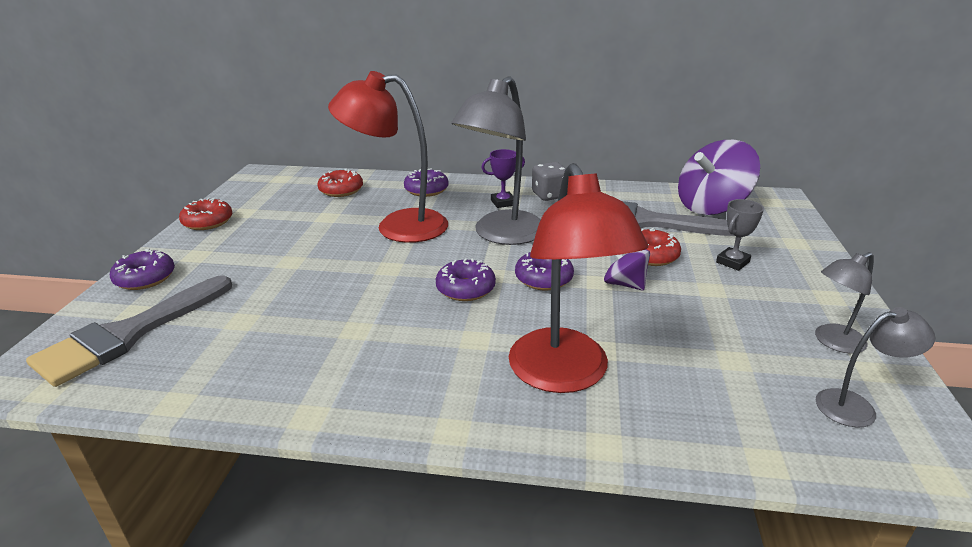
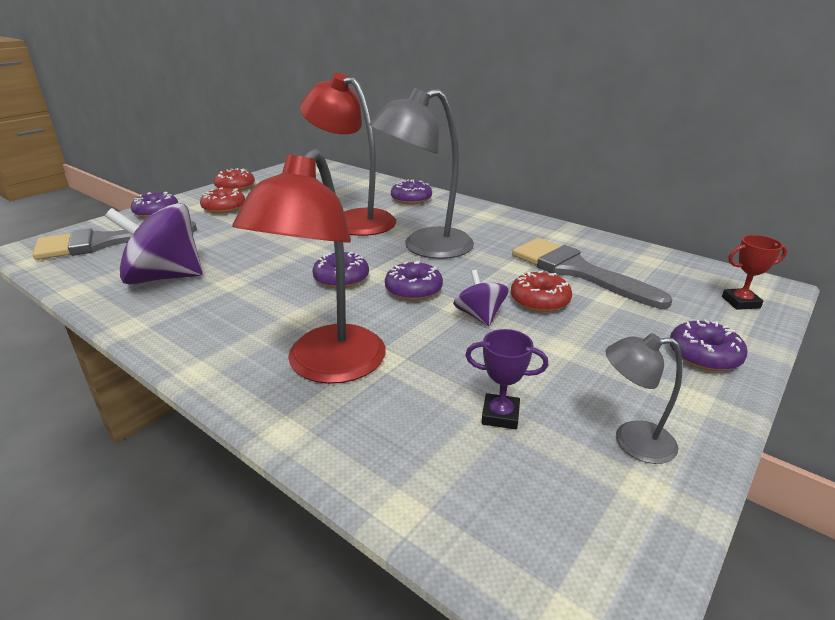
camera: 30 degrees right, 0 degrees up
red donut [318,169,363,197] -> red donut moved to [200,187,245,214]
purple trophy [481,149,525,208] -> purple trophy moved to [465,329,548,429]
grey dice [532,162,566,201] -> none
purple spinning top [678,140,760,215] -> purple spinning top moved to [105,203,203,285]
grey trophy [716,199,764,271] -> none
grey lamp [816,307,935,427] -> none
none -> purple donut [670,319,747,371]
none -> red trophy [722,235,787,310]

